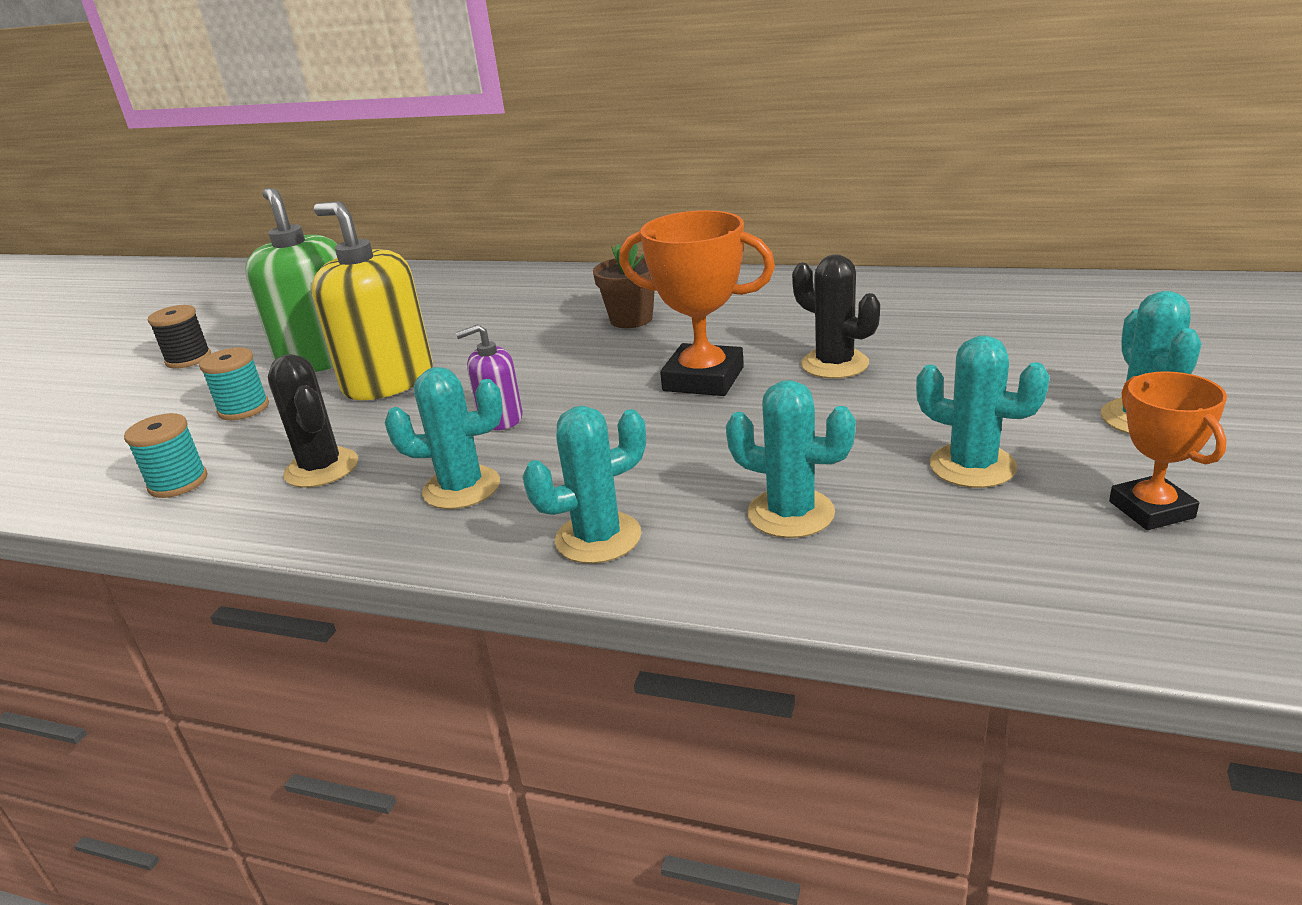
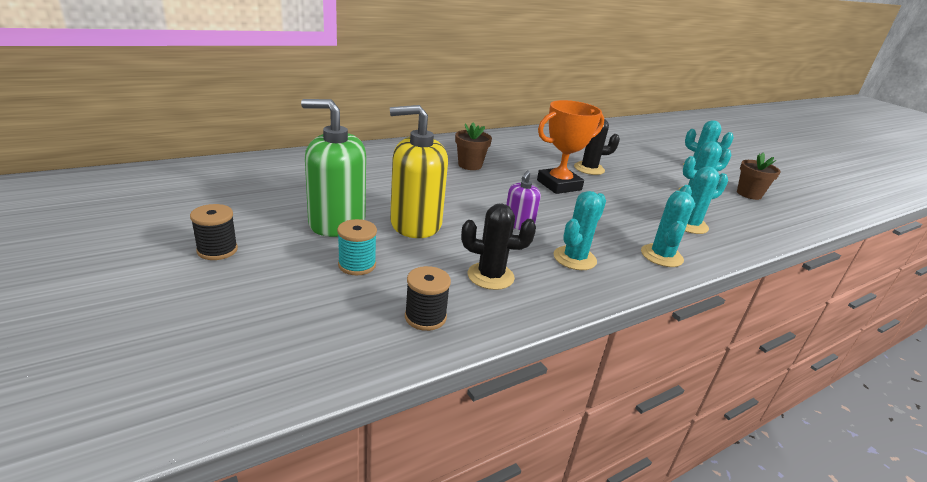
camera: 55 degrees left, 0 degrees up
turquoise spool [124,413,207,498] -> black spool [405,266,451,331]
orange trophy [1109,371,1227,530] -> brown flower pot [737,153,781,200]

